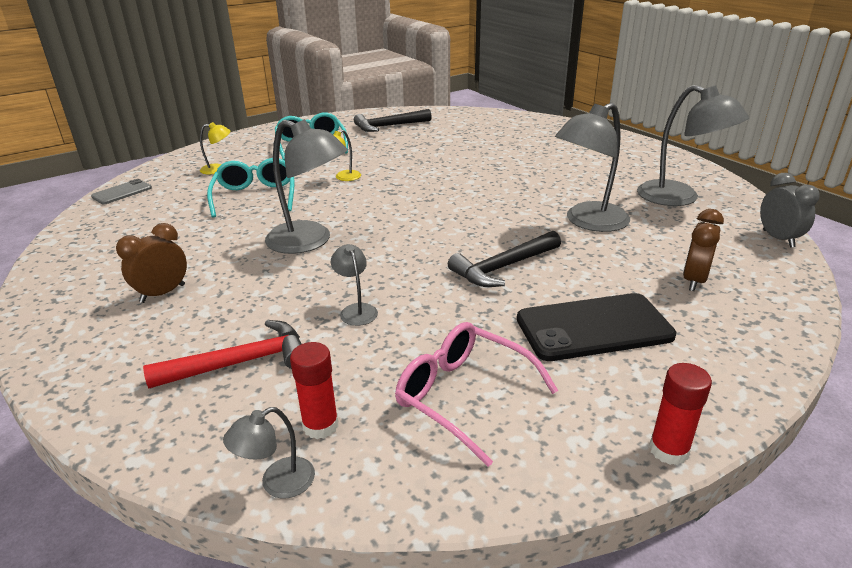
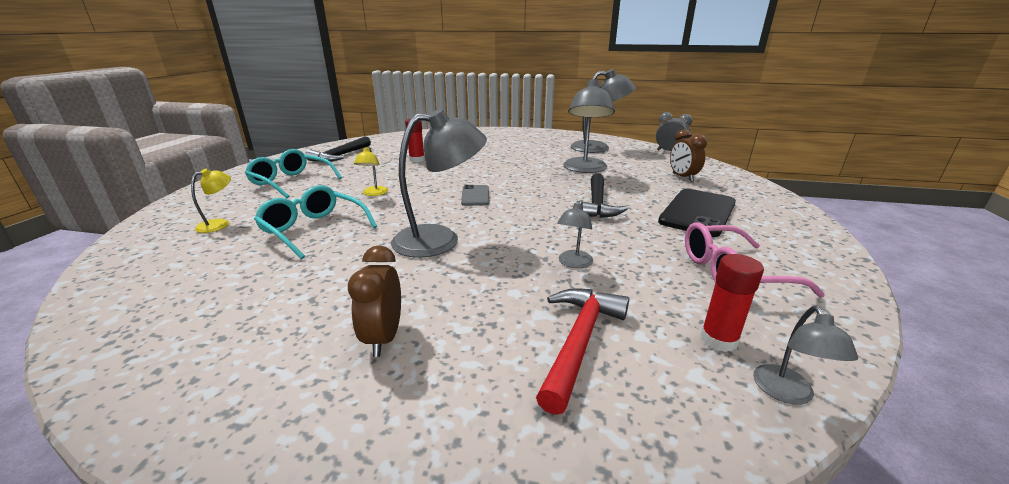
camera: 45 degrees left, 5 degrees down
grey phone [91,179,152,204] -> grey phone moved to [461,185,490,206]
grey lamp [331,244,378,326] -> grey lamp turned 90 degrees counterclockwise [557,200,593,268]
red glue stick [649,363,712,465] -> red glue stick moved to [405,119,425,162]

